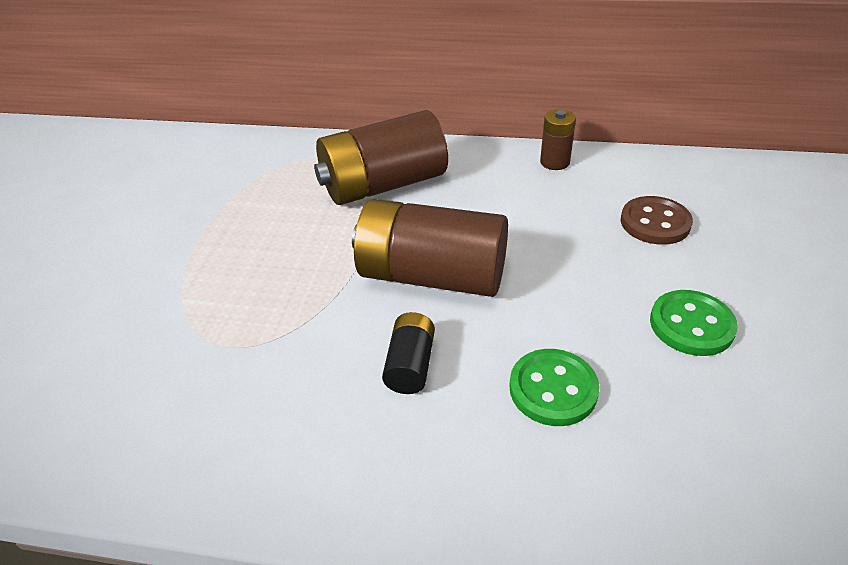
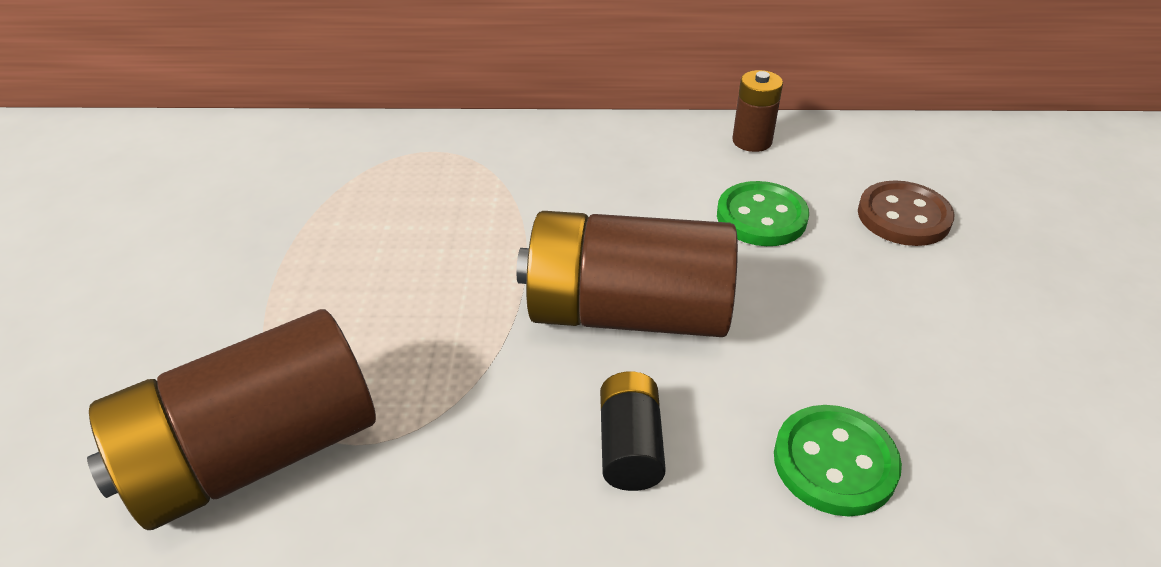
camera: 10 degrees left, 0 degrees up
brown battery [314,110,448,205] -> brown battery moved to [87,309,376,530]
green button [650,290,738,356] -> green button moved to [717,181,809,246]

